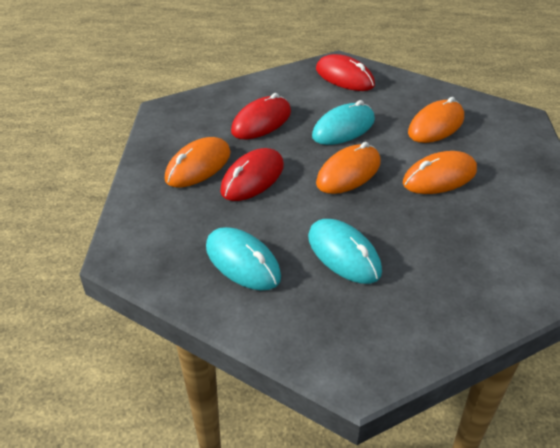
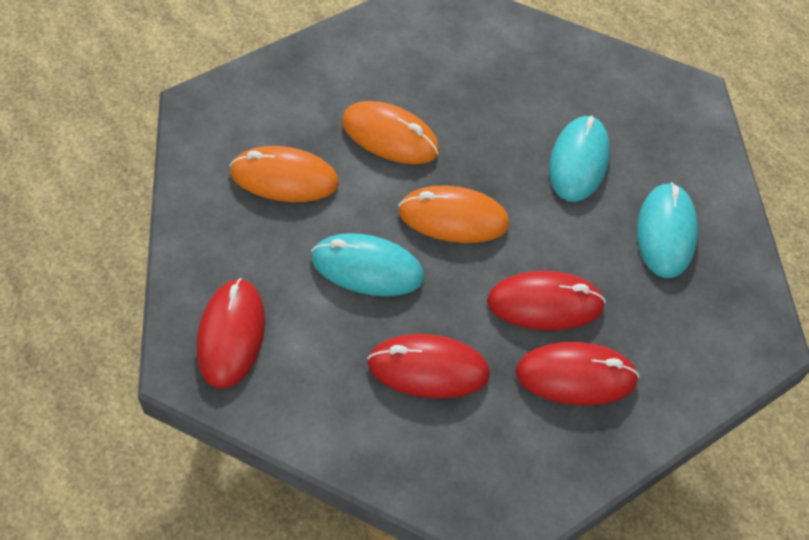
camera: 130 degrees left, 15 degrees up
orange mouse [165,137,231,187] -> red mouse [515,342,640,405]

